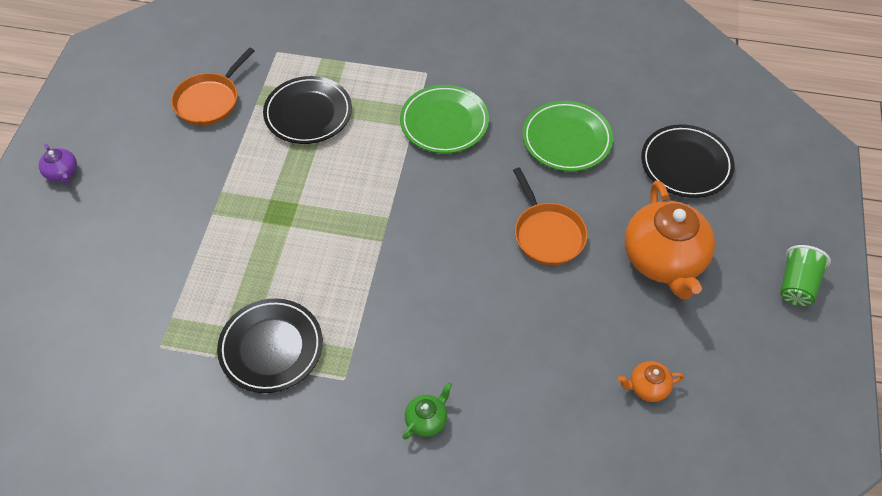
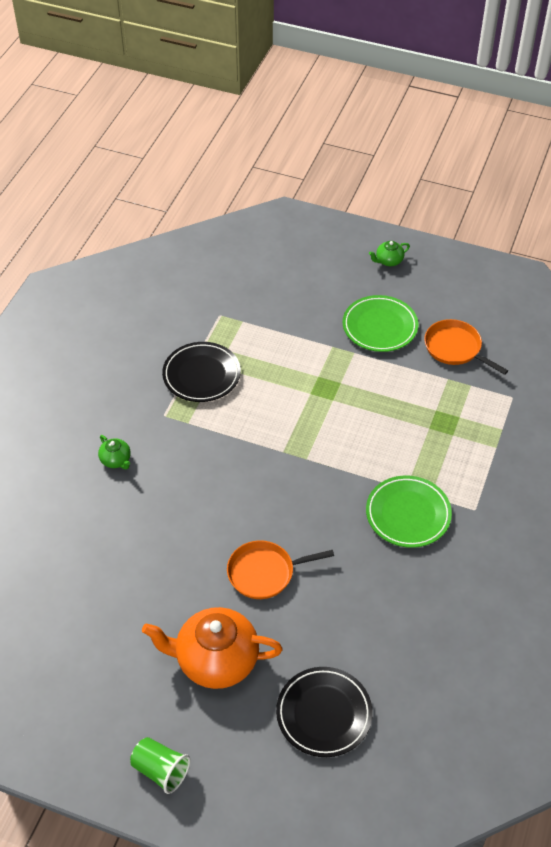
camera: 100 degrees right, 5 degrees down
purple teapot [39,144,77,183] -> green teapot [369,241,410,266]
black plate [263,76,352,144] -> none
green plate [522,101,613,172] -> green plate moved to [343,295,418,352]
orange teapot [618,361,684,402] -> none

